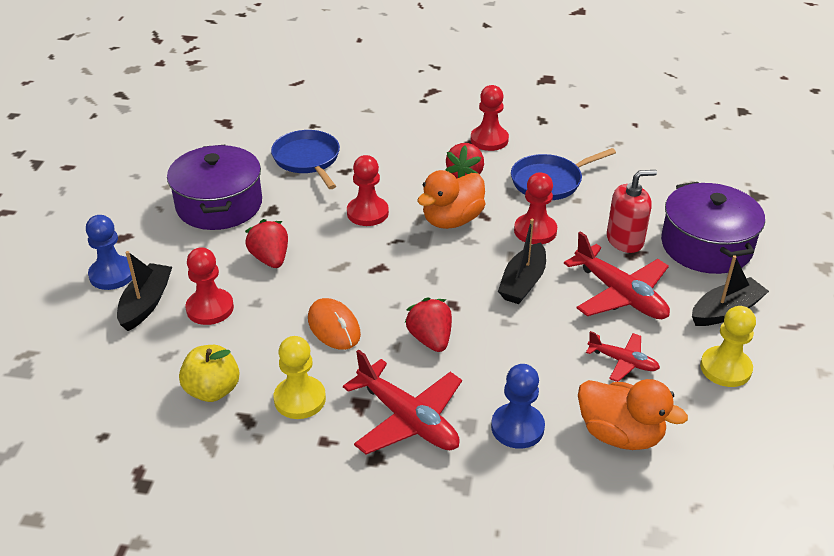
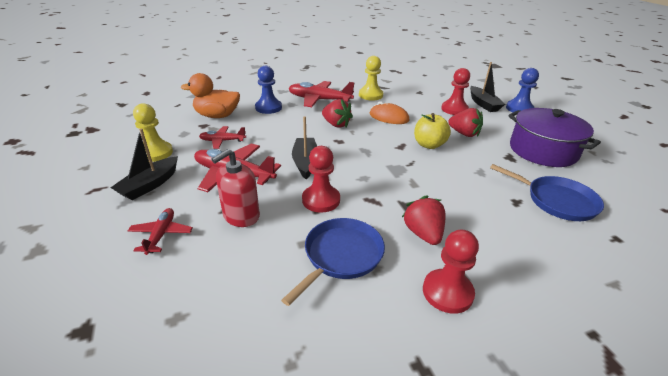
camera: 150 degrees right, 5 degrees down
yellow apple [179,345,240,402] -> yellow apple moved to [414,113,451,149]
red pawn [347,155,389,226] -> none
orange duck [417,170,485,229] -> none
purple pot [661,182,765,274] -> red plane [128,208,193,255]

